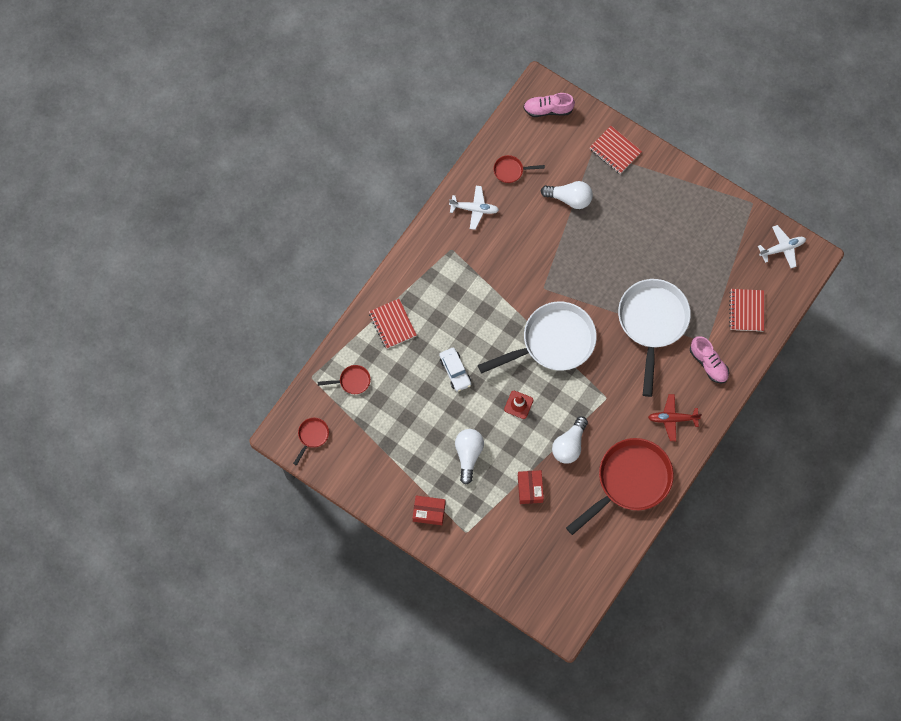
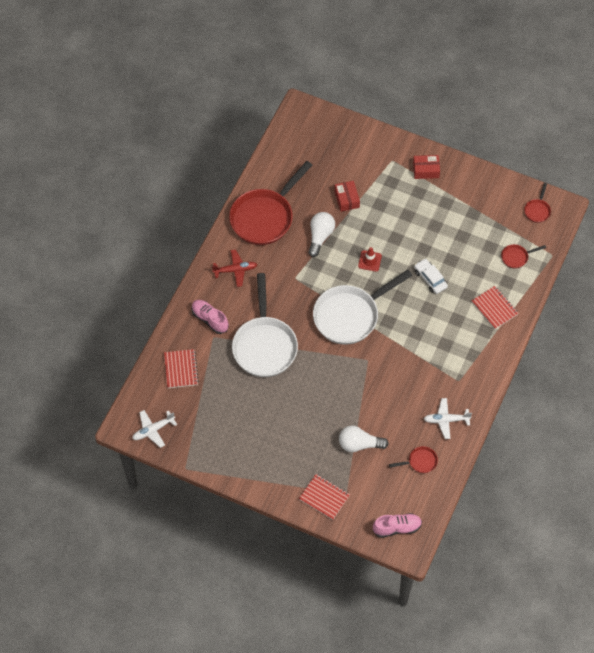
camera: 170 degrees right, 10 degrees down
white light bulb [455,429,484,485] -> none

